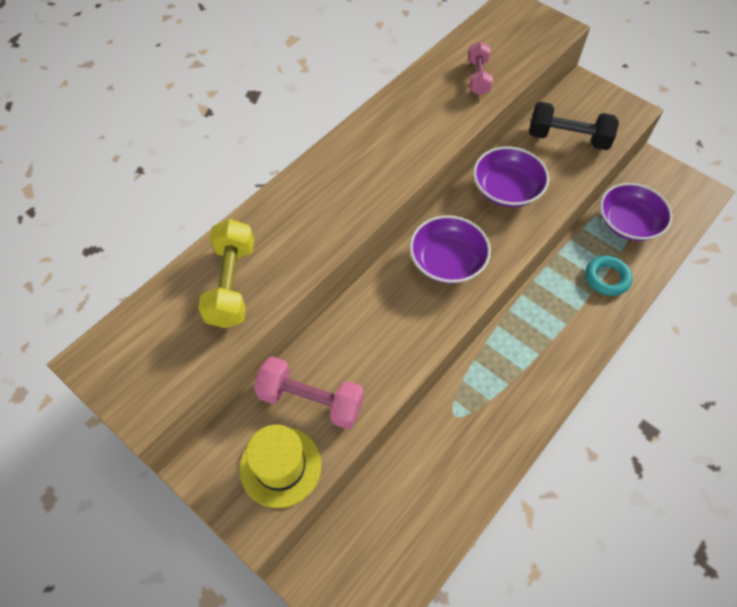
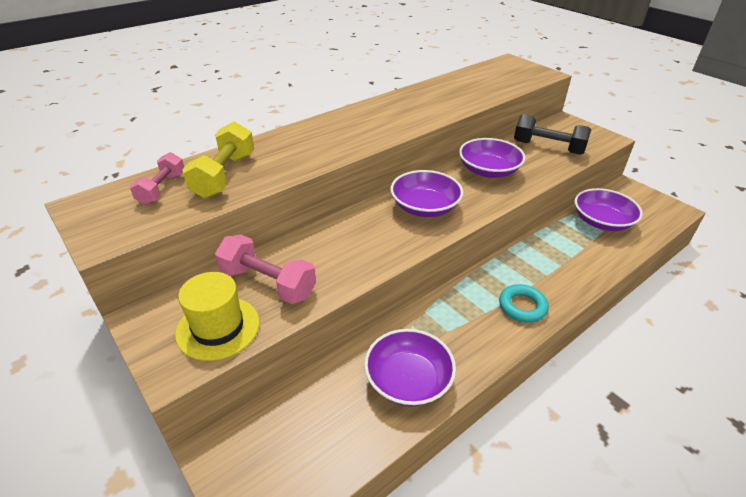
camera: 10 degrees right, 20 degrees down
pink dumbbell [468,41,493,95] -> pink dumbbell moved to [130,152,184,205]
turquoise ring [586,255,633,296] -> turquoise ring moved to [499,284,549,323]
none -> purple bowl [364,329,456,406]

